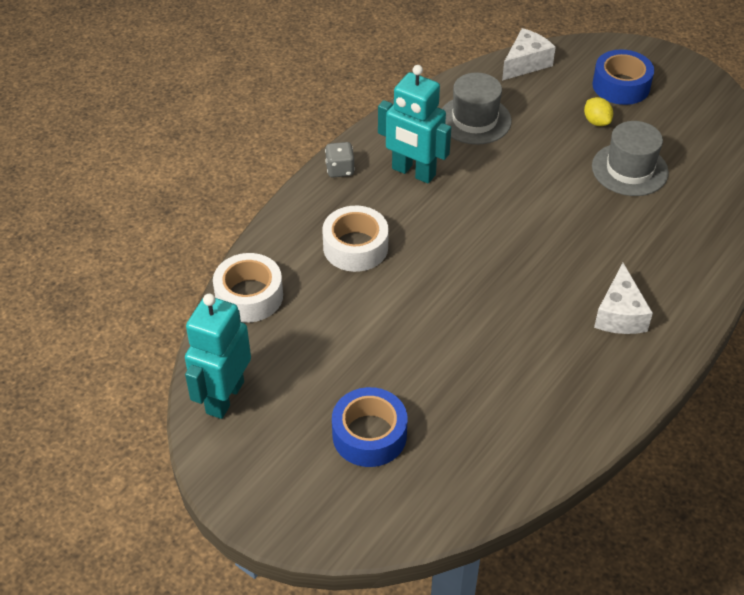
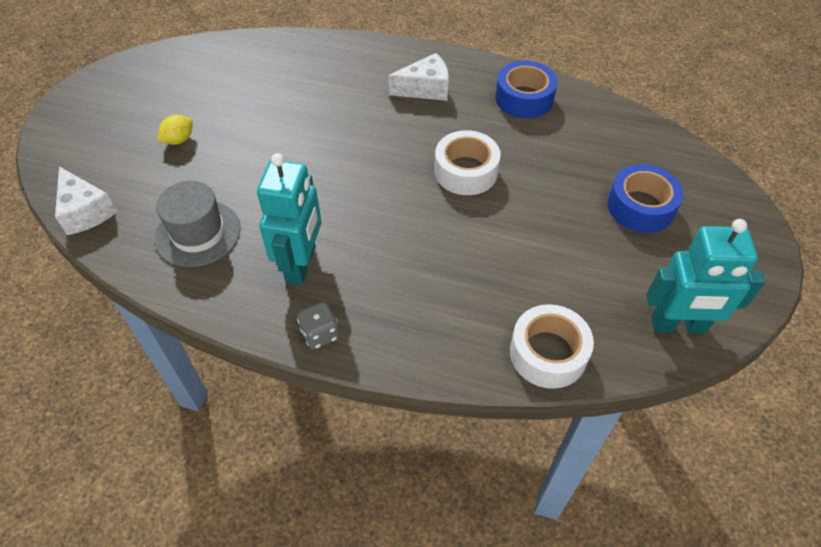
camera: 110 degrees left, 5 degrees up
white tape [322,206,389,272] -> white tape moved to [435,130,501,195]
white cheese [502,28,556,81] -> white cheese turned 150 degrees counterclockwise [55,166,117,235]
blue tape [592,49,654,105] -> blue tape moved to [495,61,558,118]
grey hat [592,121,669,196] -> none

